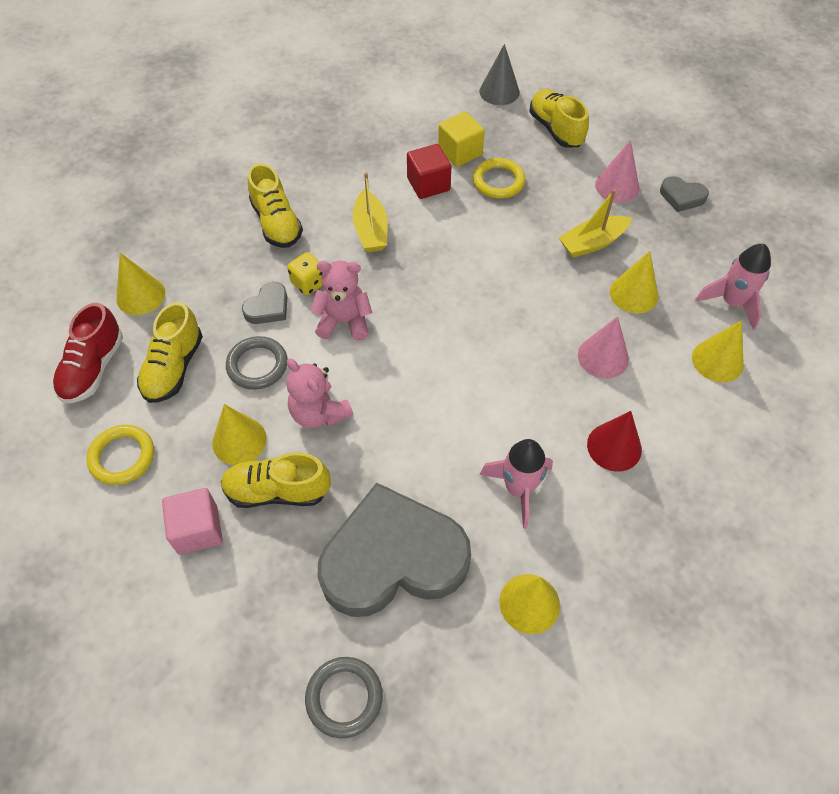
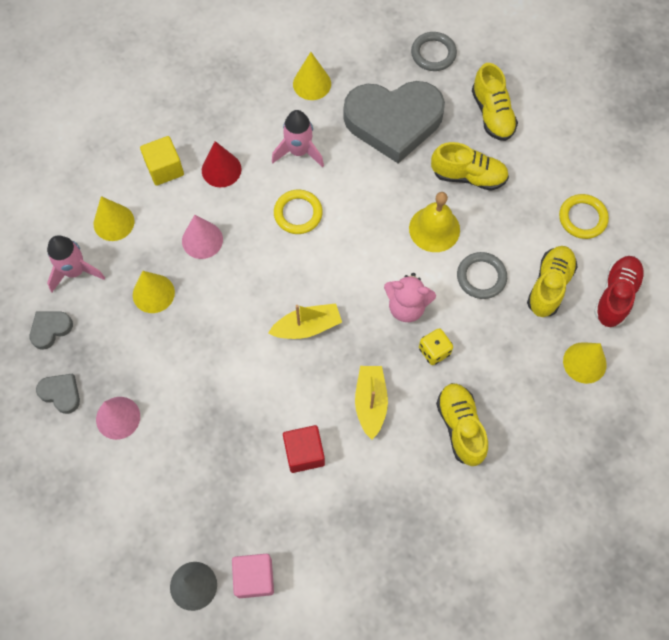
camera: 170 degrees left, 10 degrees up
pink cube [162,488,223,555] -> pink cube moved to [232,554,274,598]
yellow cone [212,404,267,465] -> none
grey heart [242,282,287,324] -> grey heart moved to [30,311,73,350]
pink teddy bear [286,358,353,428] -> yellow bell [409,192,460,252]
yellow cube [438,111,485,167] -> yellow cube moved to [140,136,184,186]
yellow ring [473,158,526,199] -> yellow ring moved to [274,190,323,234]
yellow shoe [529,89,589,148] -> yellow shoe moved to [472,63,518,141]
yellow boat [558,189,632,258] -> yellow boat moved to [268,303,342,339]

